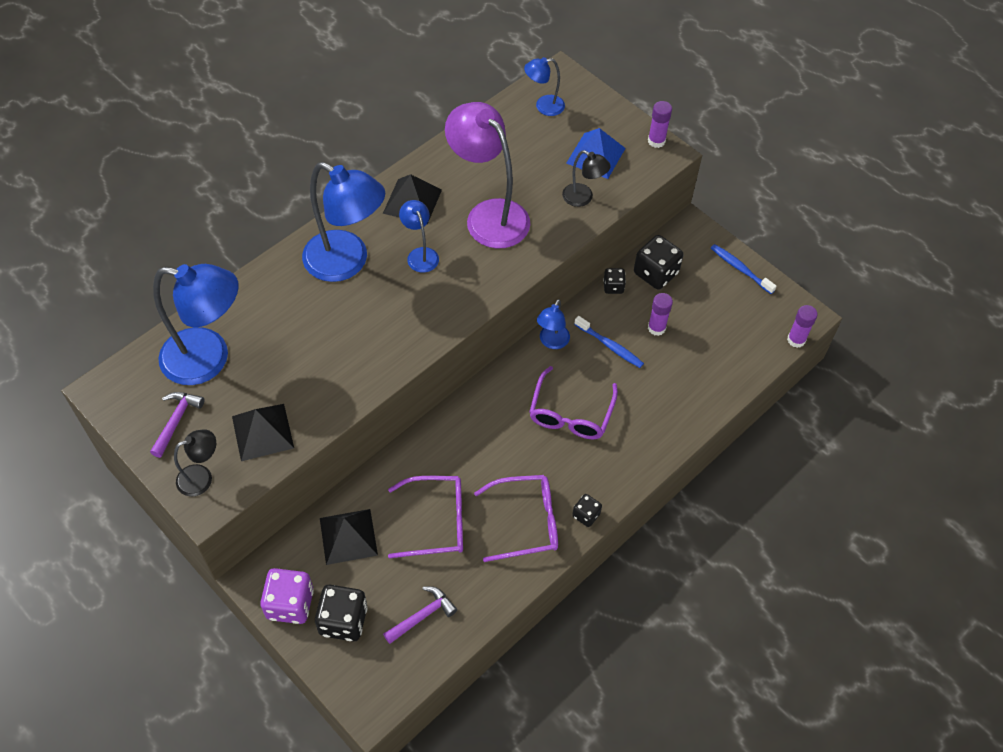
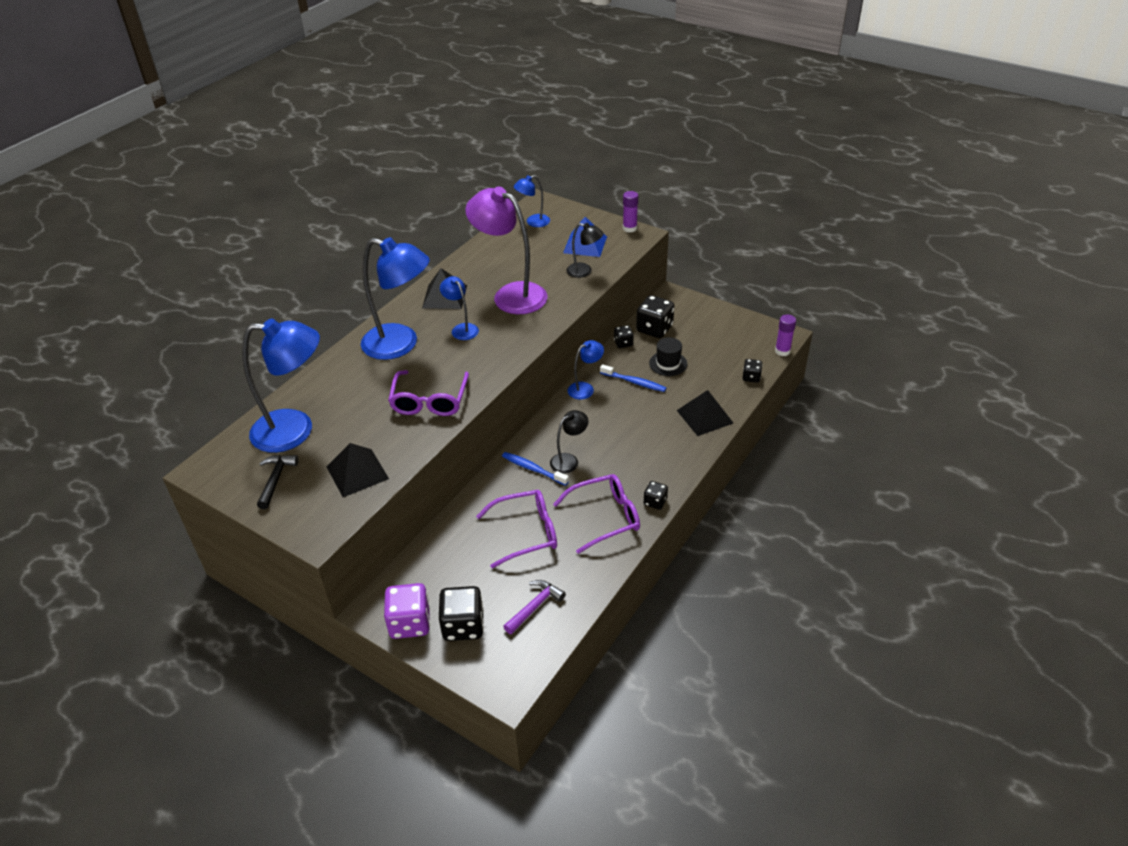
camera: 10 degrees left, 15 degrees down
purple hammer [150,392,204,458] -> black hammer [257,455,299,509]
black lamp [174,429,216,496] -> black lamp moved to [550,410,588,474]
black pyramid [320,509,378,565] -> black pyramid moved to [677,390,733,436]
purple glasses [529,366,618,439] -> purple glasses moved to [388,370,469,416]
blue lamp [537,299,570,349] -> blue lamp turned 135 degrees counterclockwise [568,340,604,400]
purple glue stick [648,293,673,336] -> black hat [649,337,687,376]
blue toothbrush [711,244,777,294] -> blue toothbrush moved to [502,452,569,486]
none -> black dice [743,359,763,383]

